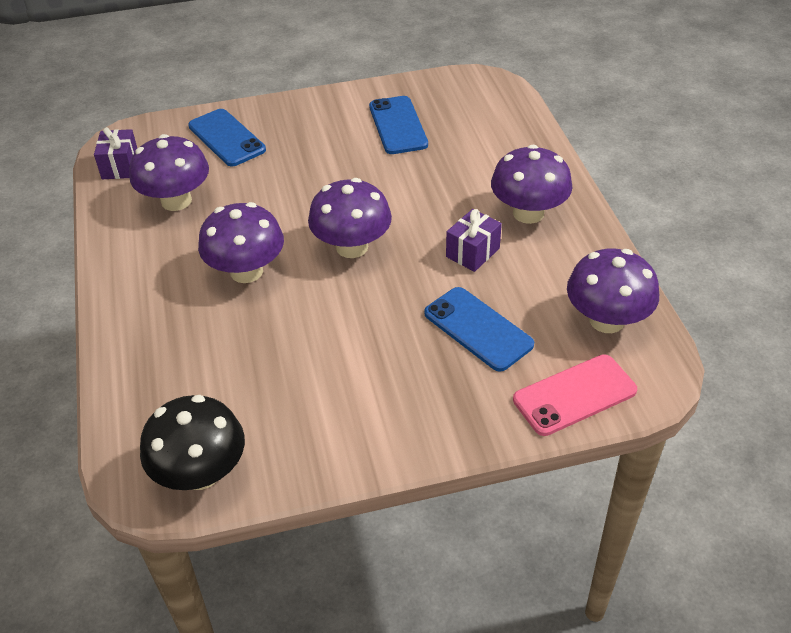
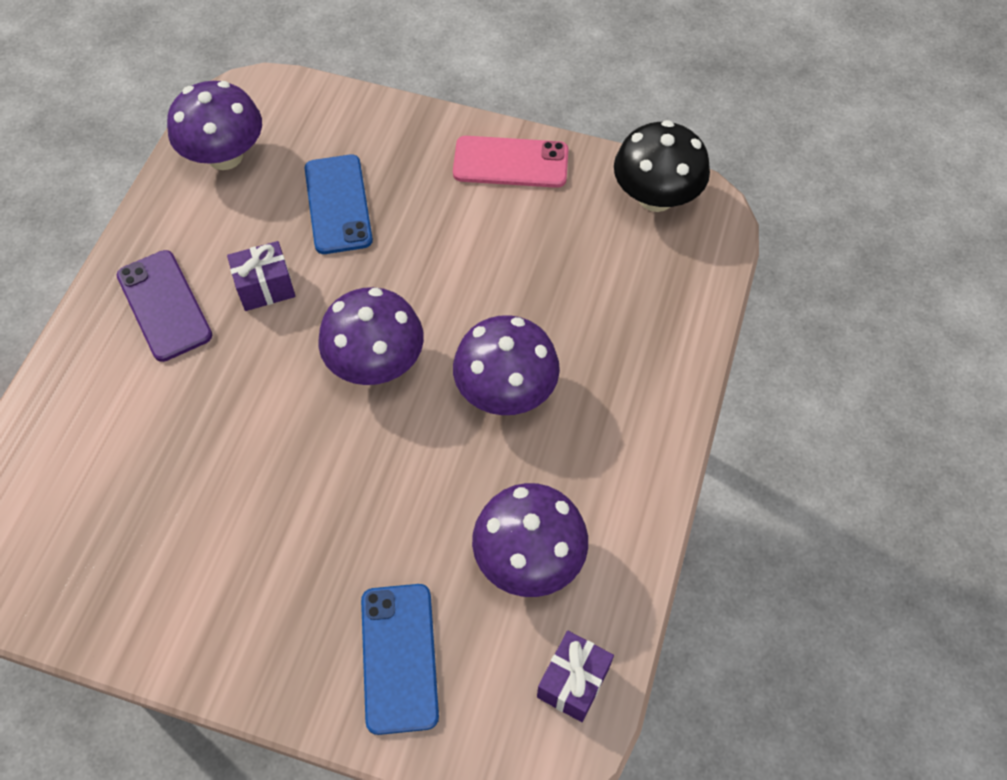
camera: 150 degrees left, 15 degrees up
blue phone [369,96,428,154] -> none
purple mushroom [491,145,573,224] -> purple phone [117,250,212,362]
pink phone [513,354,637,436] -> pink phone moved to [453,136,569,188]

